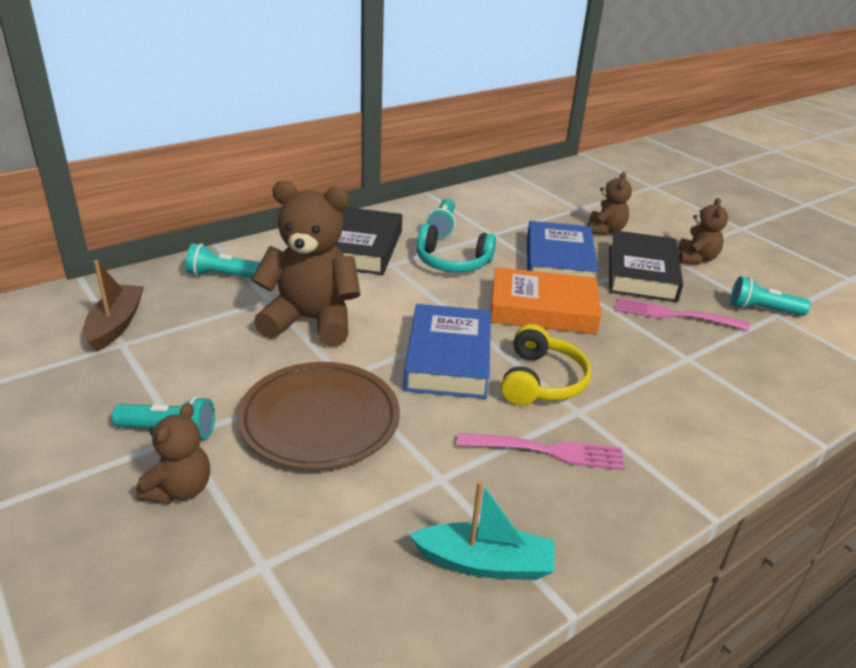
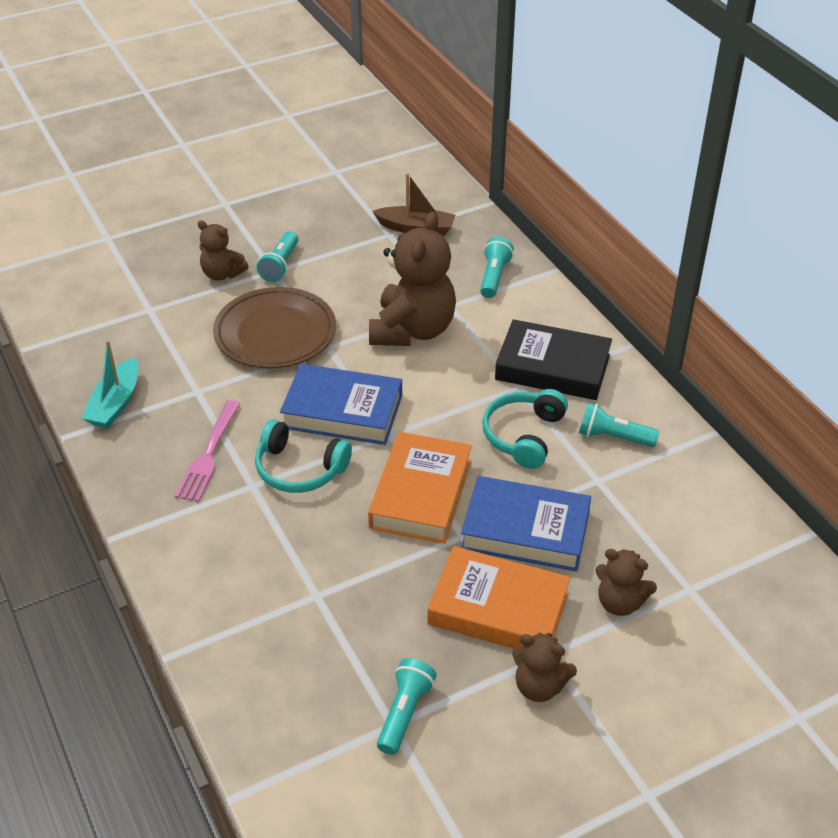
camera: 100 degrees right, 10 degrees up
yellow headphones [501,324,592,406] -> turquoise headphones [255,419,352,493]
black book [609,230,683,302] -> orange book [427,546,571,649]
pink fork [616,298,750,331] -> none

